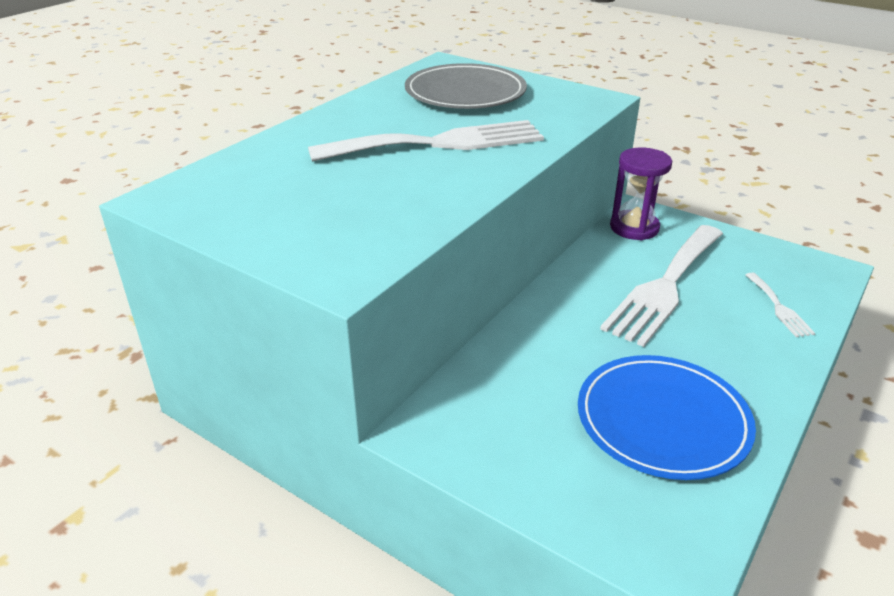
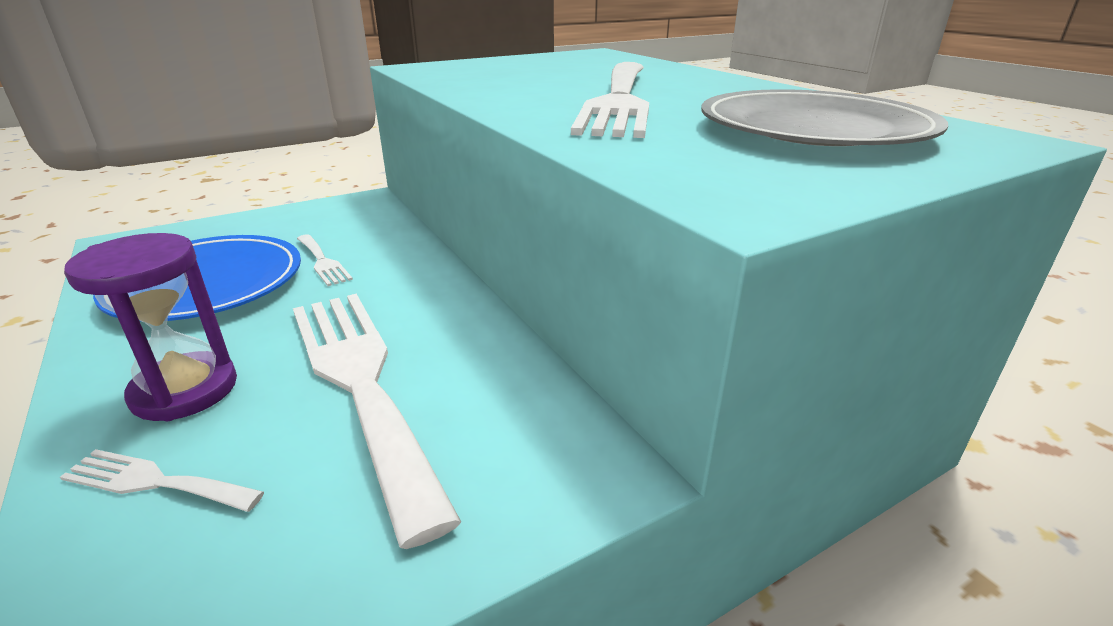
camera: 115 degrees right, 5 degrees down
purple hourglass [610,148,672,240] -> purple hourglass moved to [64,233,237,421]
none -> white fork [297,234,353,286]

